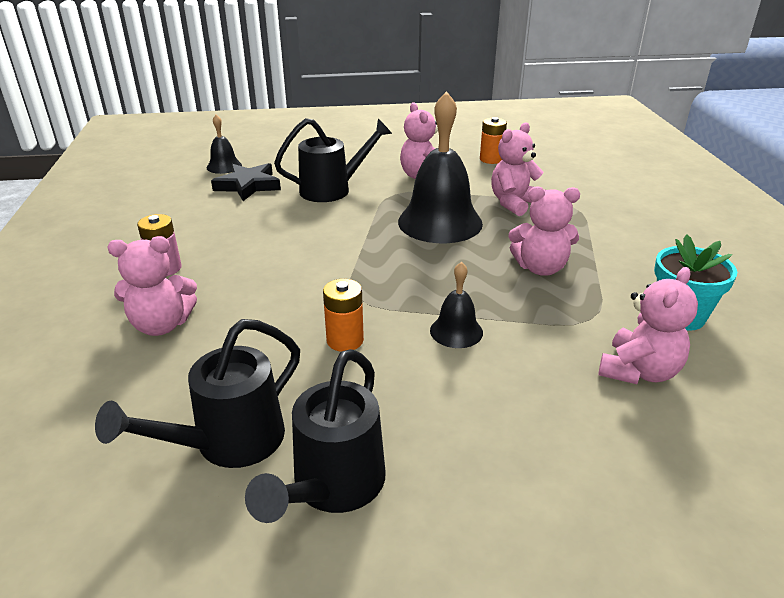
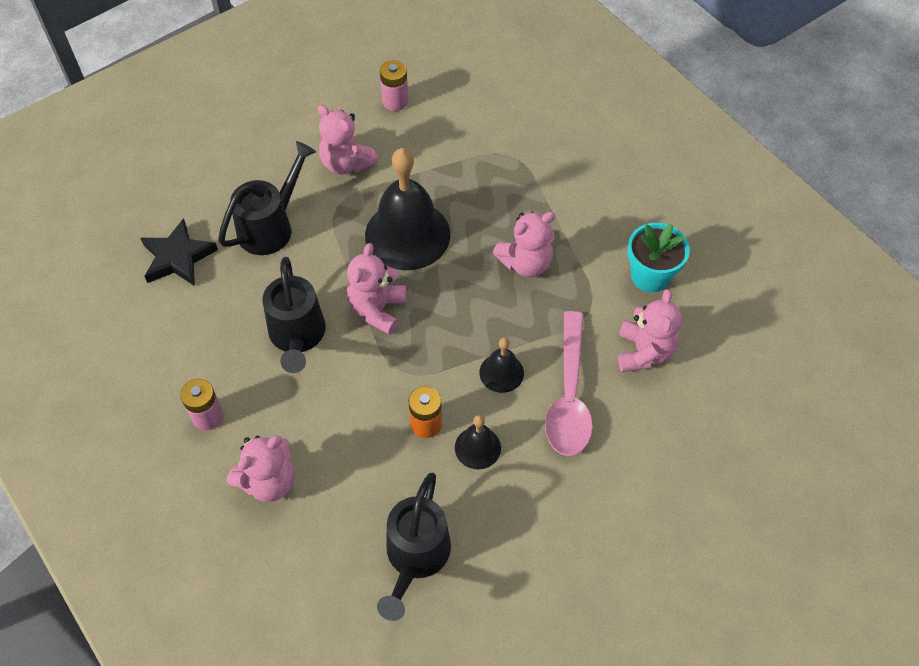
camera: 30 degrees left, 25 degrees up
black bell [207,114,242,174] -> black bell moved to [455,415,501,469]
black watering can [245,349,386,523] -> black watering can moved to [262,257,326,373]
orange battery [480,117,507,164] -> pink battery [380,60,408,111]
pink teddy bear [491,122,545,216] -> pink teddy bear moved to [346,243,406,335]
none -> pink spoon [545,311,593,456]

